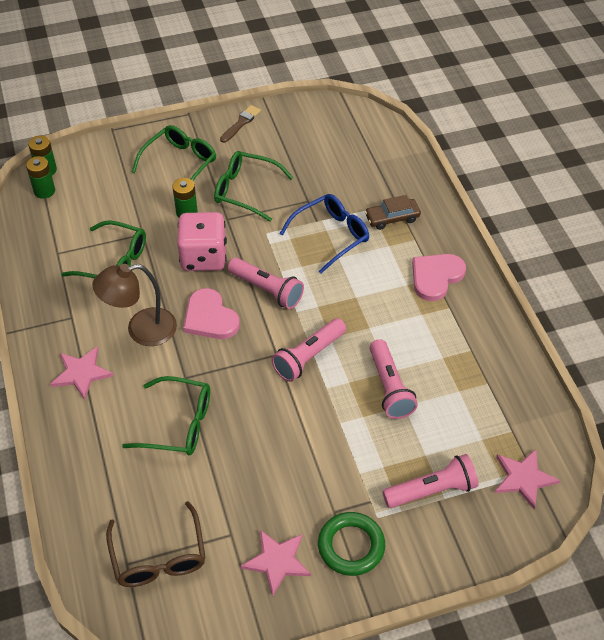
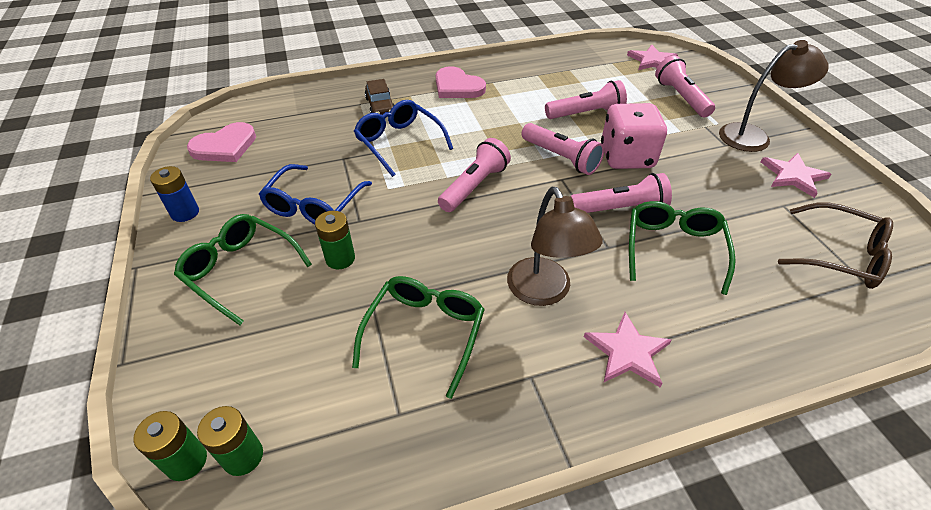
camera: 90 degrees left, 5 degrees down
brown glasses [106,501,206,587] -> brown glasses turned 45 degrees clockwise [778,202,893,289]
pink dice [177,212,227,271] -> pink dice moved to [601,103,667,169]
pink heart [183,288,240,339] -> pink heart moved to [187,122,256,162]
green glasses [214,151,294,222] -> blue glasses [259,164,372,224]
brown brush [220,105,261,143] -> blue battery [150,166,199,222]
green ring [318,512,385,576] -> brown lamp [719,40,829,152]
none -> pink flashlight [570,173,672,213]

